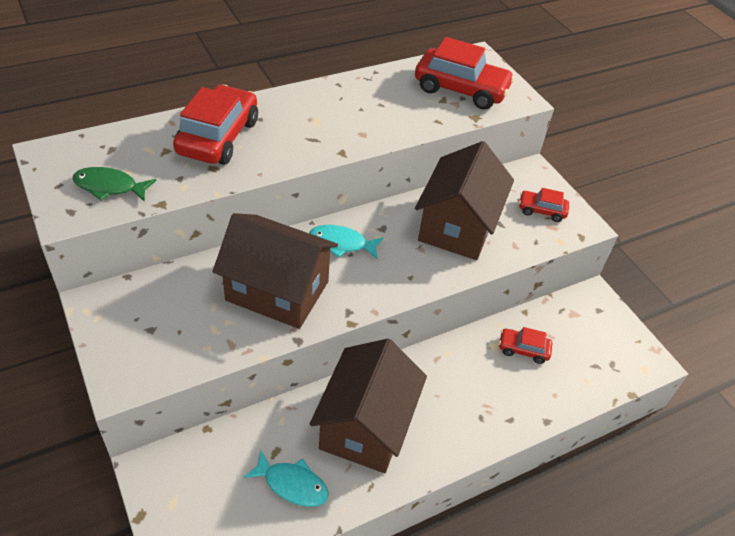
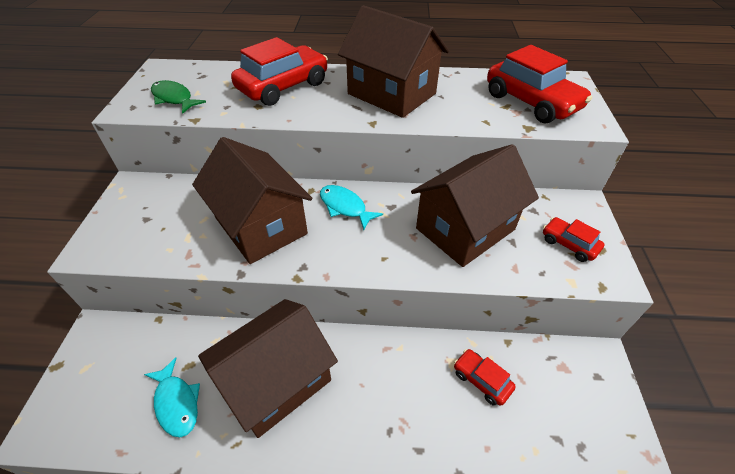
camera: 35 degrees right, 0 degrees up
none -> brown house [338,5,449,118]

